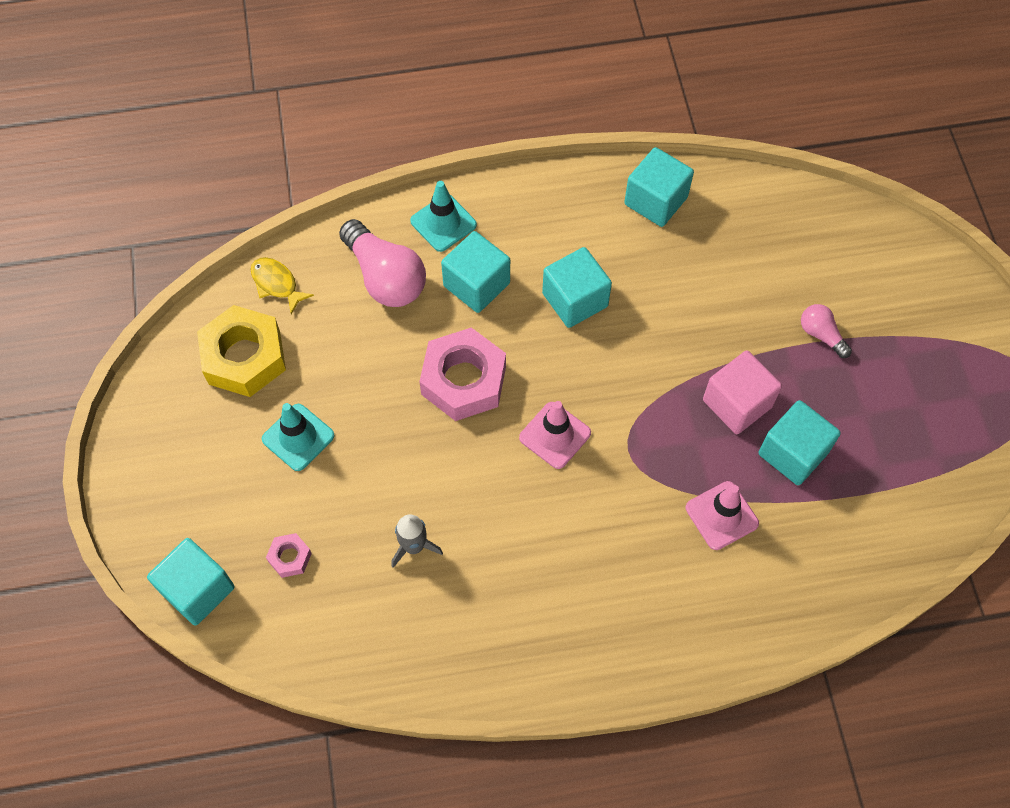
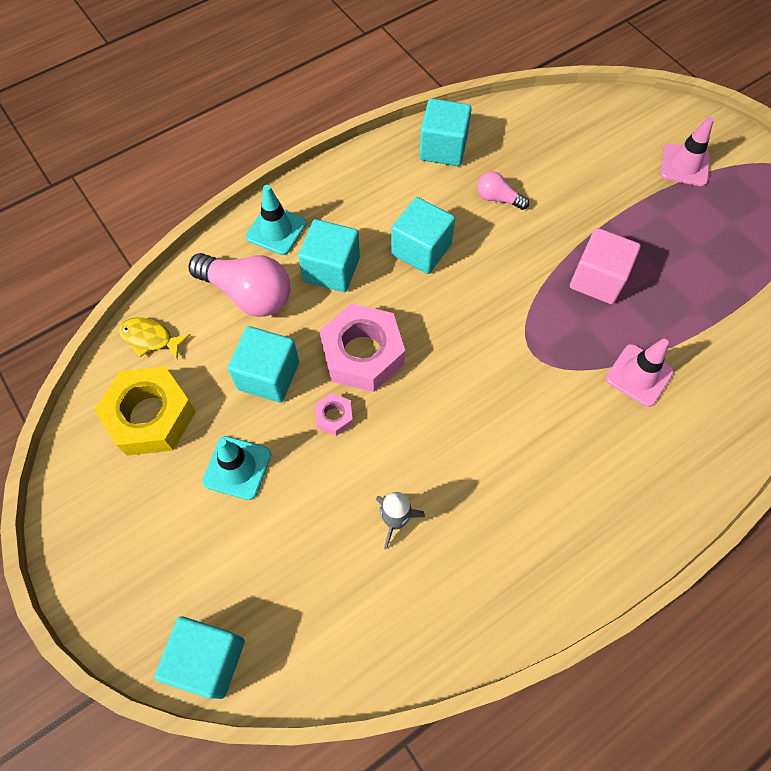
camera: 25 degrees left, 0 degrees up
pink nut [266,533,312,578] -> pink nut moved to [315,393,353,436]
pink traffic cone [519,401,591,469] -> pink traffic cone moved to [660,117,714,186]
turquoise cube [758,400,841,485] -> turquoise cube moved to [228,326,299,403]
pink light bulb [801,304,852,358] -> pink light bulb moved to [477,171,529,210]

